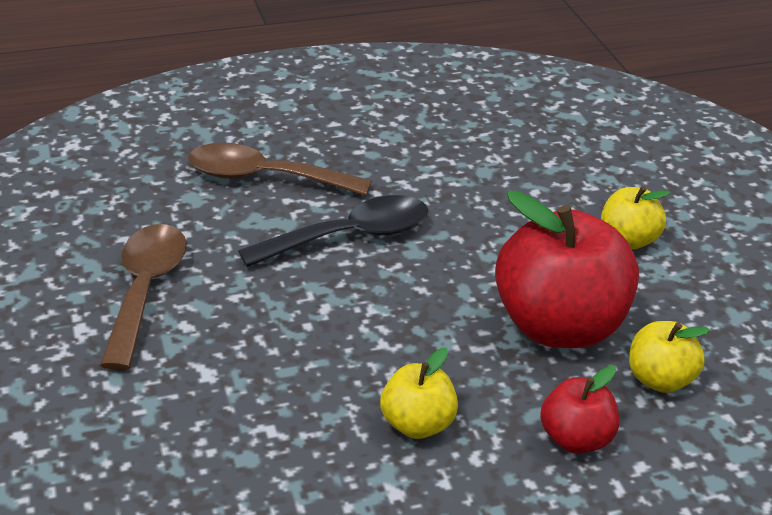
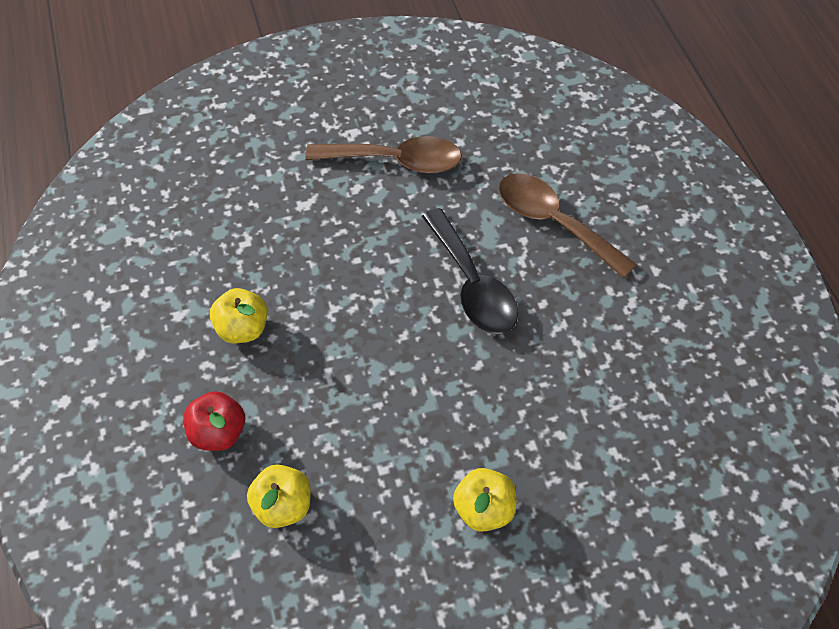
camera: 90 degrees right, 20 degrees up
brown spoon [188,143,372,196] -> brown spoon turned 60 degrees counterclockwise [498,173,637,278]
red apple [495,191,639,348] -> none

